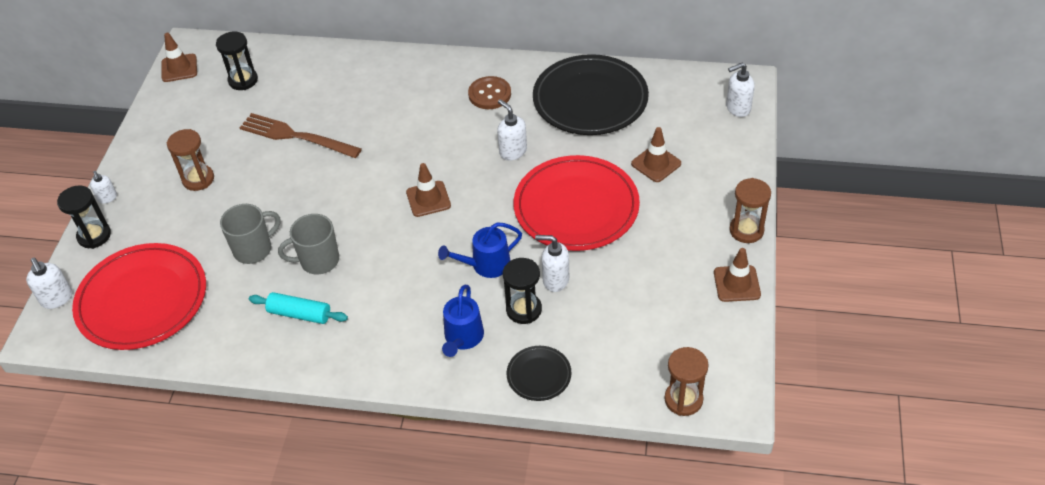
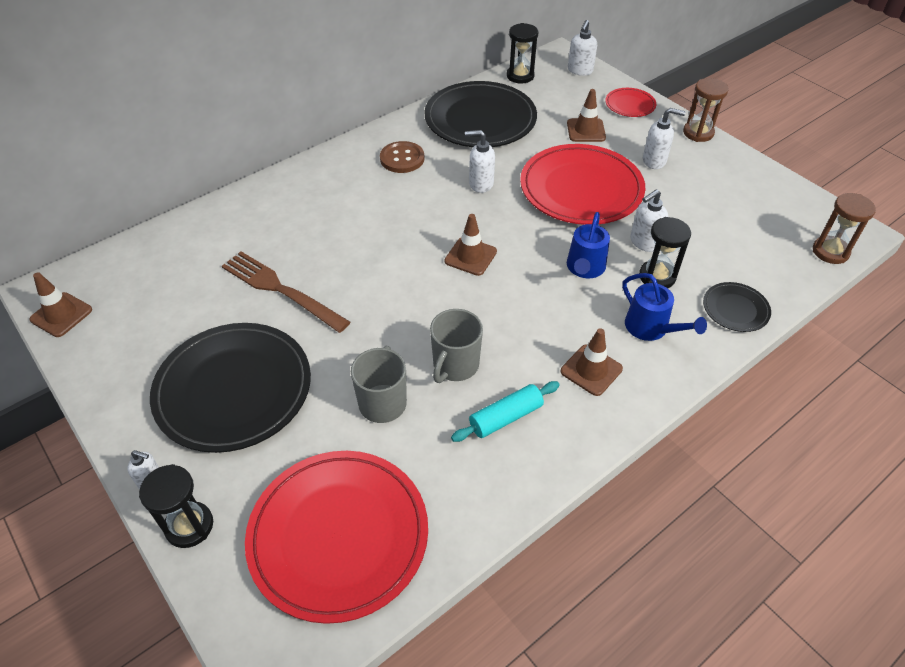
camera: 50 degrees left, 0 degrees up
white soap dispenser [26,258,72,309] -> white soap dispenser moved to [643,108,686,169]
brown hourglass [167,129,214,191] -> black plate [150,323,311,453]
black hourglass [216,32,258,90] -> black hourglass moved to [507,23,538,83]
brown fork [239,113,362,158] -> brown fork turned 60 degrees clockwise [222,251,350,333]
brown traffic cone [714,248,761,302] -> brown traffic cone moved to [561,328,623,396]
none -> red plate [605,88,656,117]

